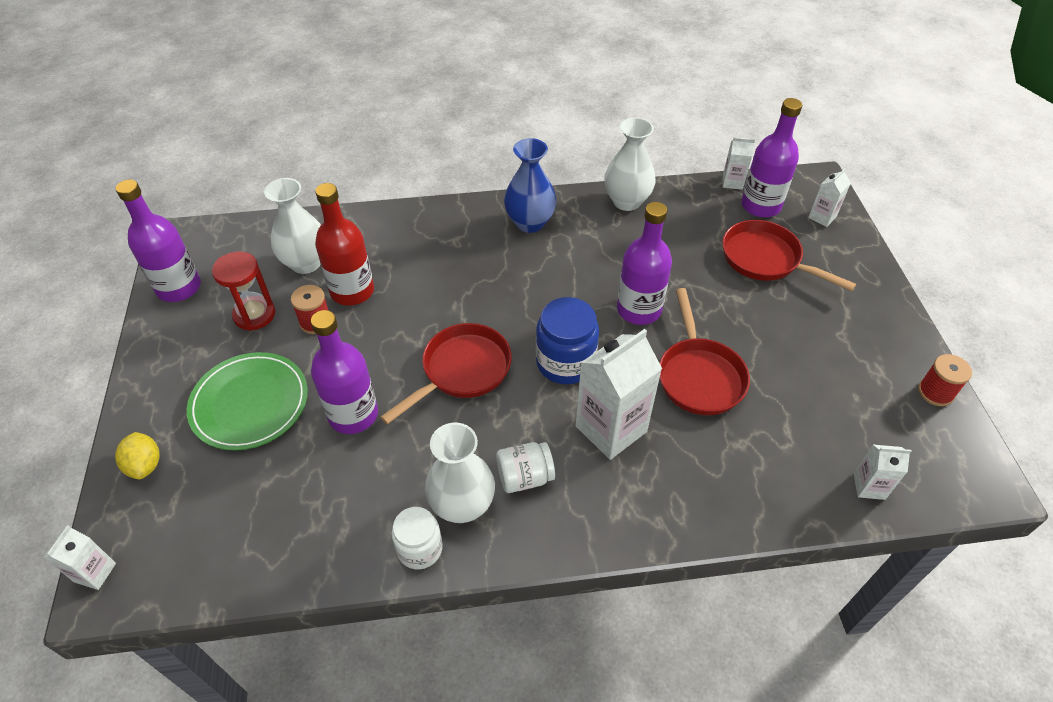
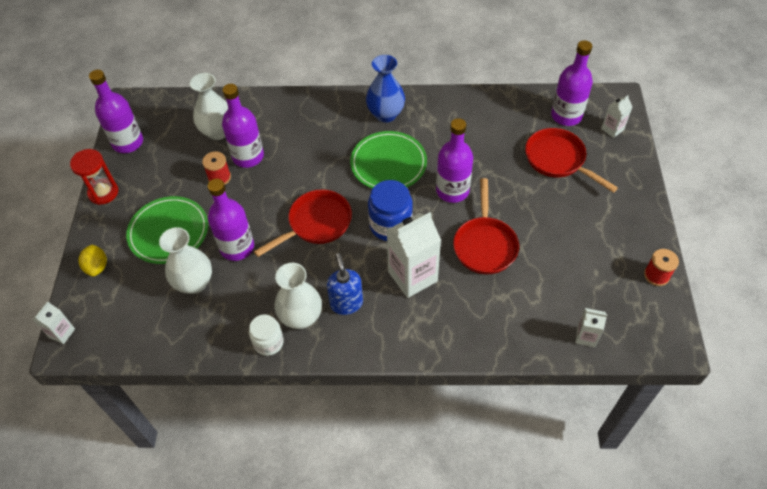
camera: 10 degrees right, 5 degrees up
red hourglass [212,251,275,331] -> red hourglass moved to [70,149,118,205]
red bottle [315,183,374,306] -> purple bottle [222,84,264,168]
white jar [496,442,555,493] -> blue soap dispenser [327,253,363,315]
white vase [604,117,656,211] -> white vase moved to [159,227,212,294]
white carton [723,137,755,190] -> none
none -> green plate [350,131,427,189]

